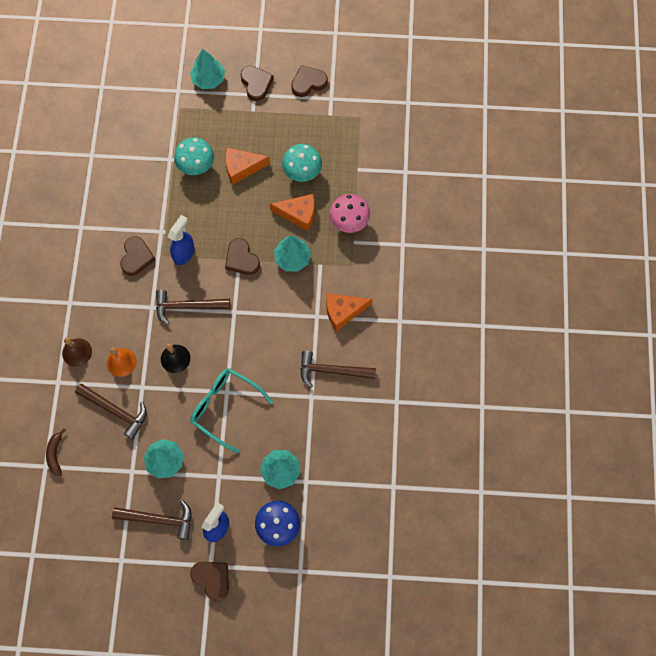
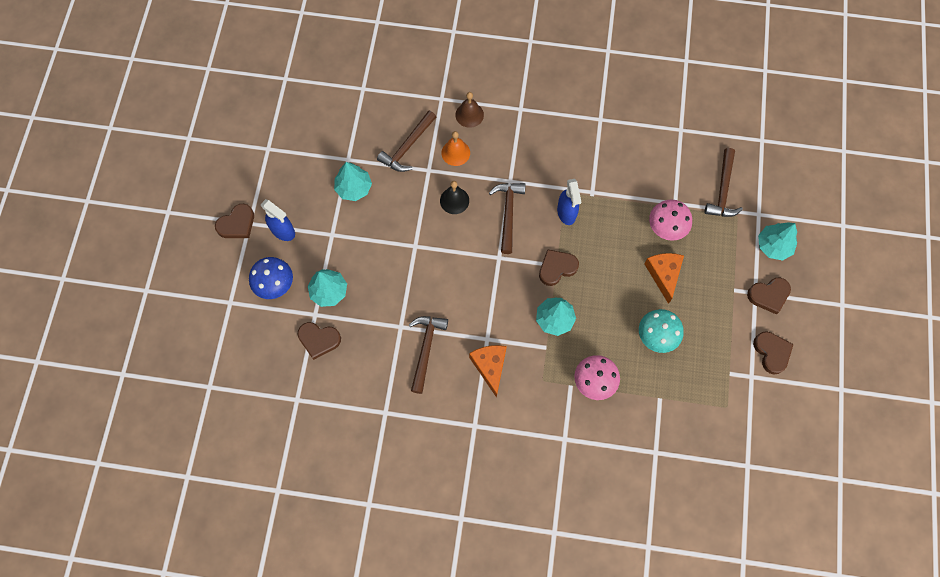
camera: 95 degrees right, 0 degrees up
brown banana [46,428,66,476] -> none
brown hammer [112,500,192,540] -> brown hammer moved to [704,148,743,217]
brown heart [120,236,155,276] -> brown heart moved to [298,322,341,360]
blue spray bottle [168,215,195,265] -> blue spray bottle turned 45 degrees clockwise [557,179,581,225]
turquoise mushroom [174,137,214,175] -> pink mushroom [649,200,692,241]
turquoise glasses [190,368,273,453] -> none
orange cheese [270,194,315,231] -> none

